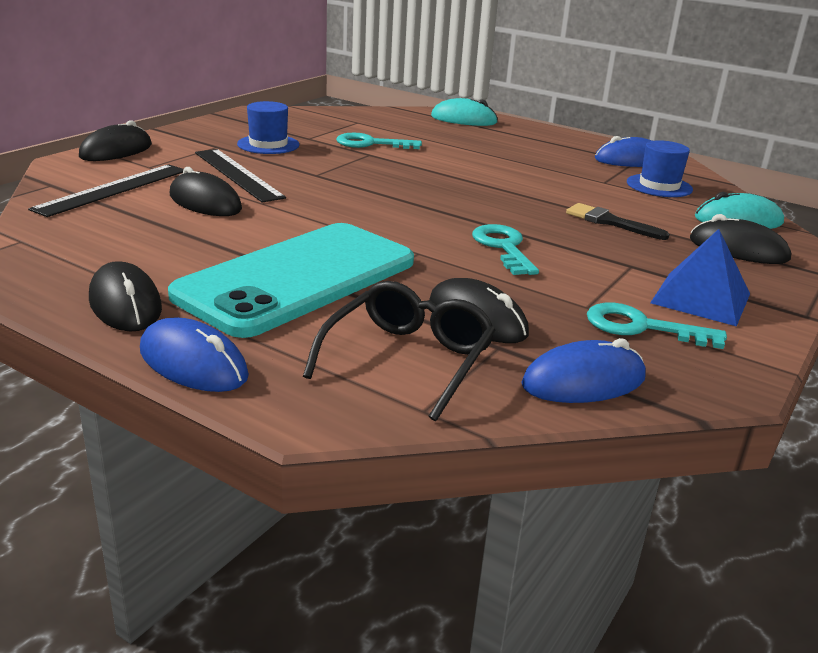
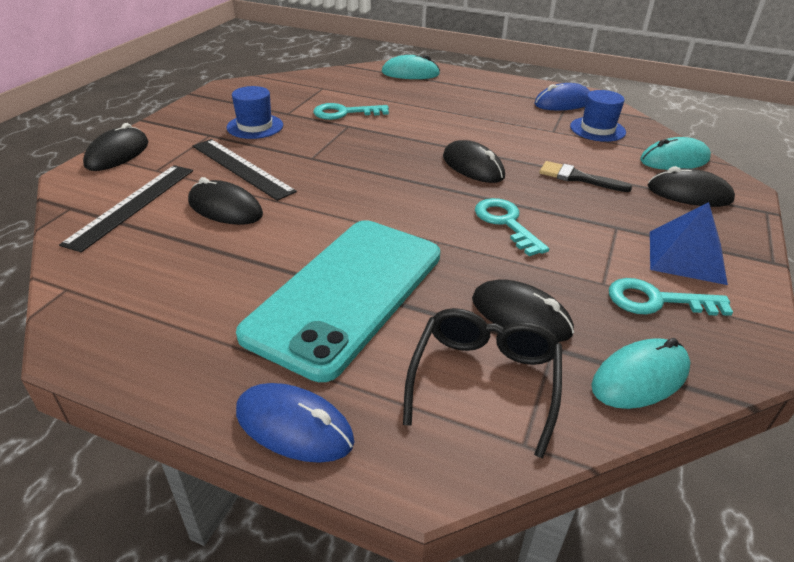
camera: 10 degrees left, 10 degrees up
black mouse [89,261,162,331] -> black mouse moved to [443,140,505,183]
blue mouse [521,338,646,403] -> turquoise mouse [591,338,690,409]

